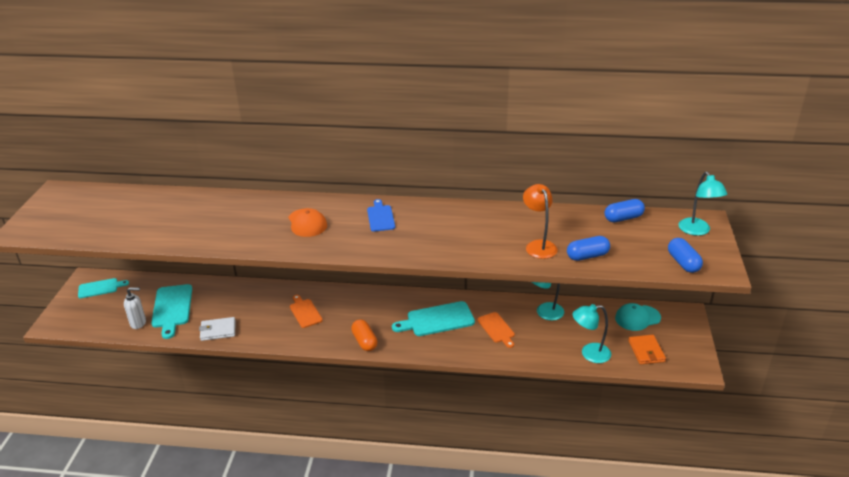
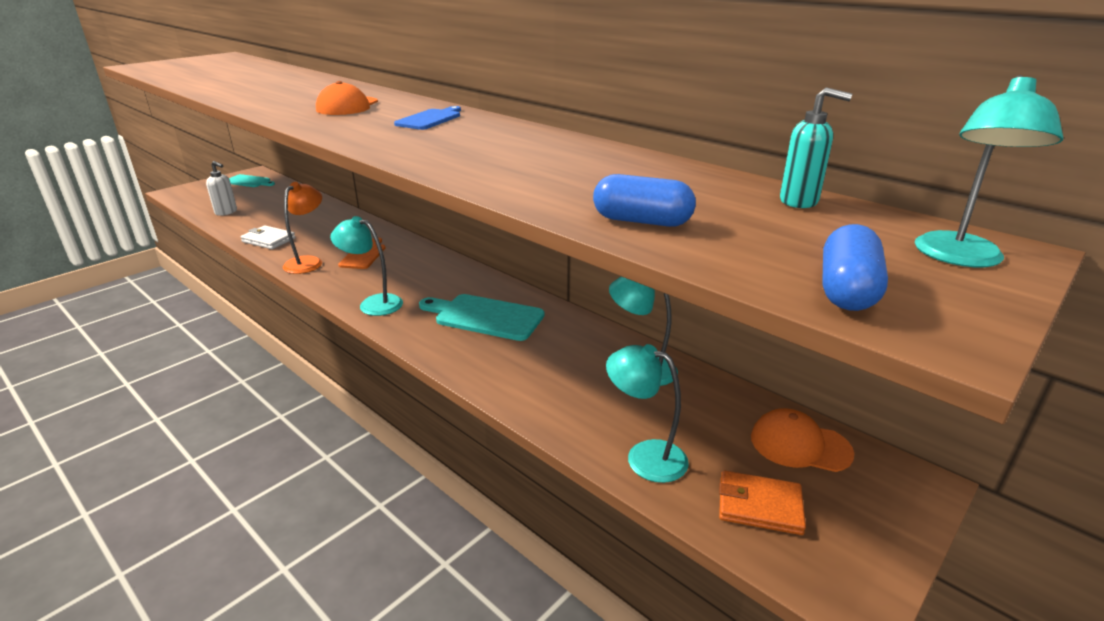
camera: 35 degrees right, 5 degrees down
turquoise cutting board [151,284,192,339] -> none
orange capsule [351,319,378,351] -> turquoise lamp [330,216,403,316]
orange cutting board [477,312,515,348] -> none
orange lamp [523,184,557,259] -> orange lamp moved to [283,182,322,274]
blue capsule [605,199,645,222] -> turquoise soap dispenser [780,87,852,208]
turquoise cap [615,303,661,331] -> orange cap [751,408,854,472]
orange wallet [628,335,666,364] -> orange wallet turned 75 degrees clockwise [719,470,806,535]

